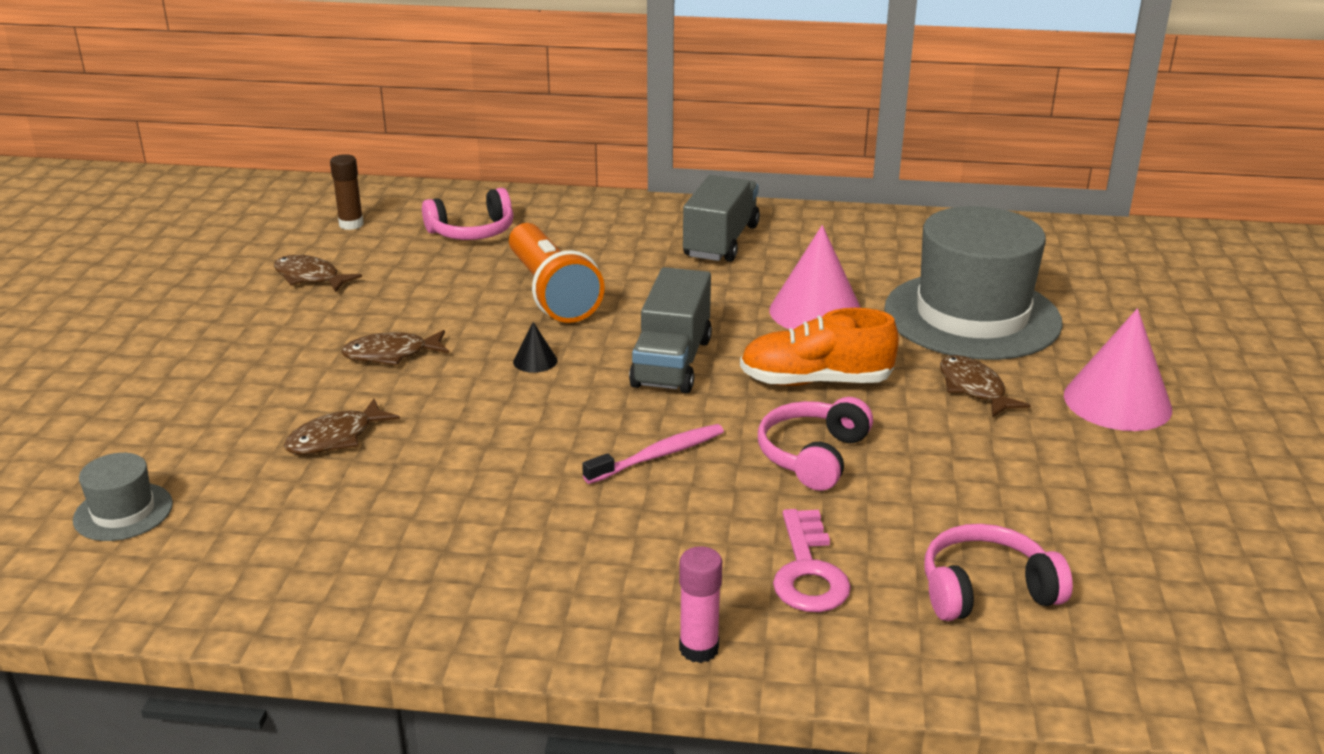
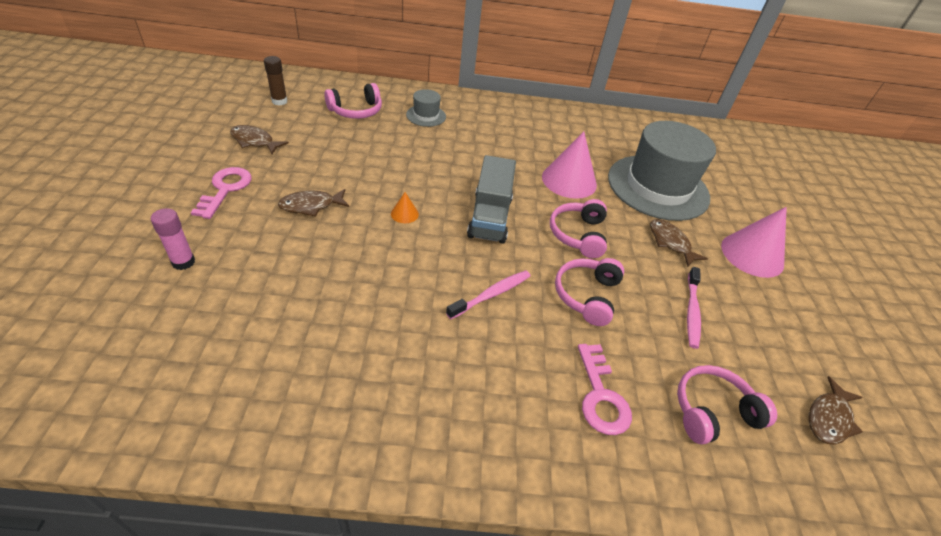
camera: 10 degrees left, 15 degrees up
grey hat [73,453,173,541] -> grey hat moved to [406,89,446,127]
brown fish [284,399,400,455] -> brown fish moved to [809,376,863,445]
orange flashlight [509,223,605,323] -> none
black cone [513,322,557,373] -> orange cone [391,192,419,223]
pink glue stick [679,546,722,663] -> pink glue stick moved to [151,208,195,270]
grey truck [683,175,760,262] -> none
orange shoe [740,308,899,386] -> pink headphones [550,199,607,258]
none -> pink key [191,167,252,219]
none -> pink toothbrush [687,267,701,349]

